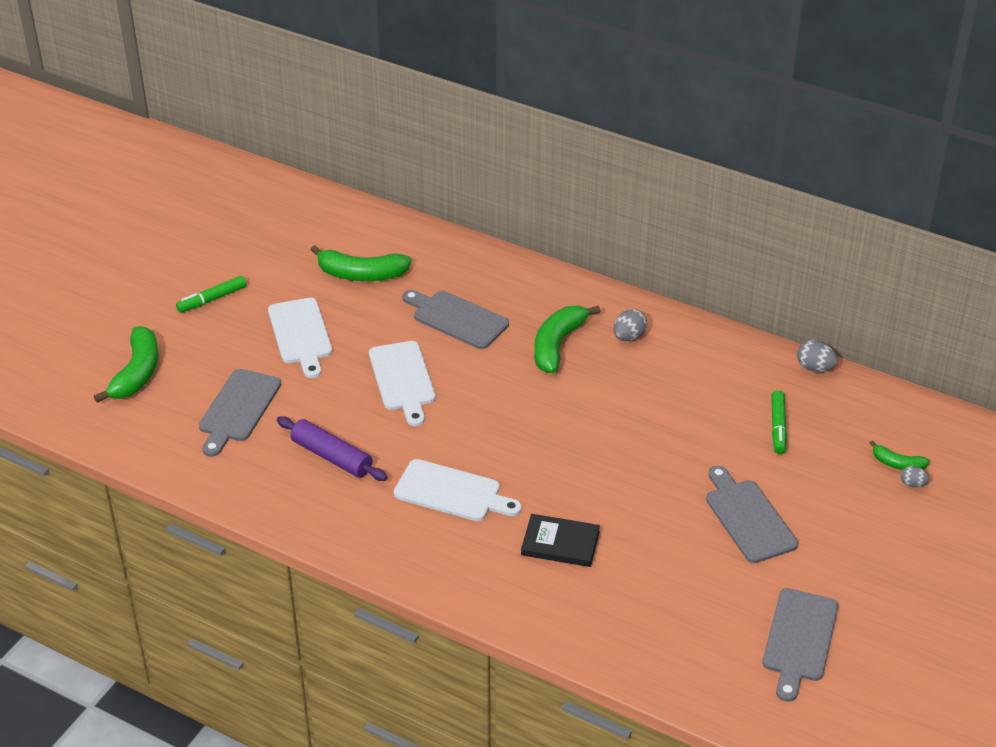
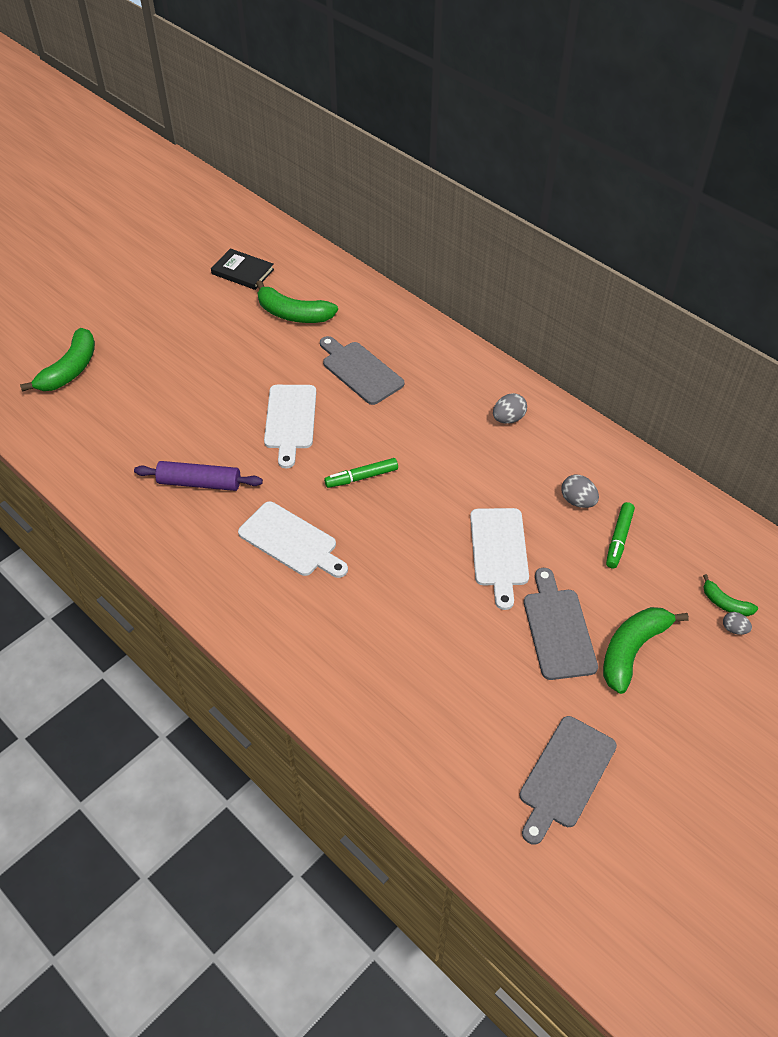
camera: 15 degrees right, 10 degrees up
green marker [176,276,247,313] -> green marker moved to [324,458,398,488]
grey cutting board [199,369,281,457] -> none
white cutting board [268,298,332,378] -> white cutting board moved to [470,508,529,610]
purple rolling pin [277,416,388,481] -> purple rolling pin turned 45 degrees counterclockwise [134,461,263,491]
black book [521,514,600,567] -> black book moved to [211,248,274,290]
green banana [534,306,600,373] -> green banana moved to [603,607,689,694]
grey egg [797,340,838,372] -> grey egg moved to [561,475,599,508]

